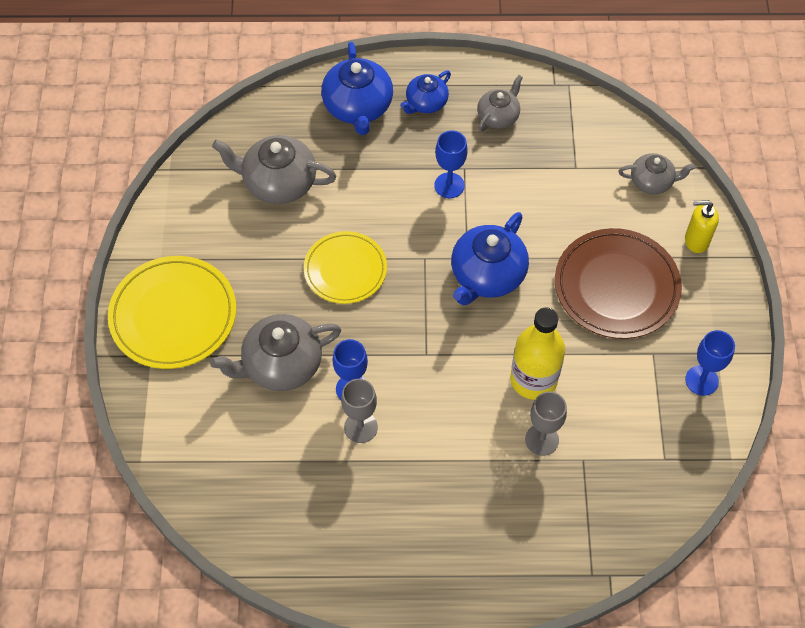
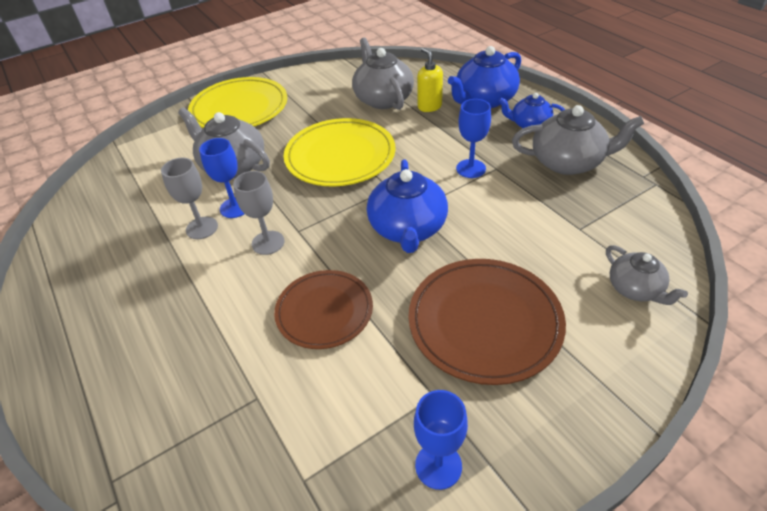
camera: 60 degrees right, 15 degrees down
yellow plate [304,231,387,304] -> yellow plate [284,118,396,187], size x1.50
blue teapot [451,212,529,305] -> blue teapot turned 90 degrees counterclockwise [367,159,448,253]
grey teapot [477,75,523,132] -> grey teapot [512,105,644,175], size x1.67
yellow bottle [510,308,565,400] -> brown plate [274,270,373,349]
grey goblet [525,391,567,456] -> grey goblet moved to [233,171,285,255]
yellow soap dispenser [685,200,719,253] -> yellow soap dispenser moved to [417,48,443,112]

